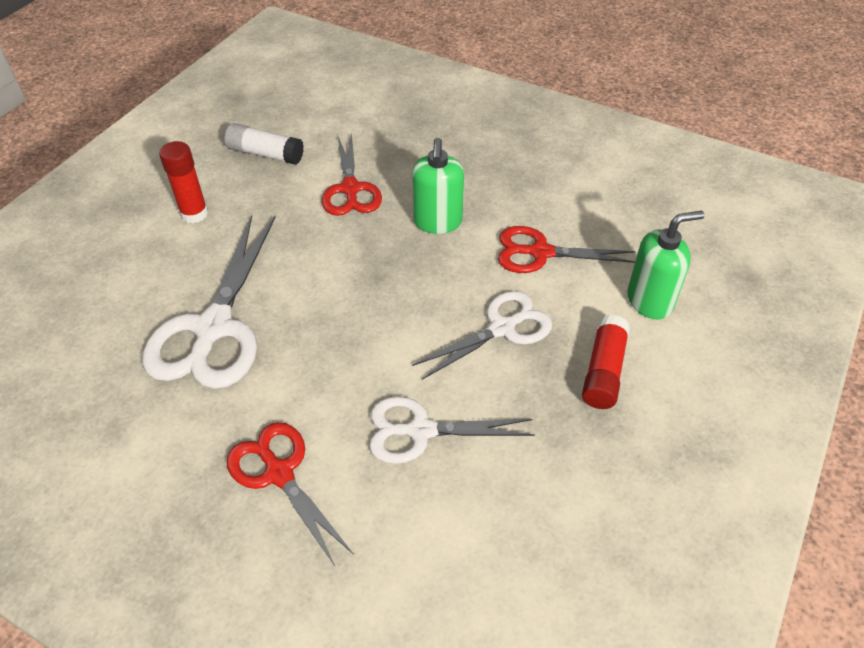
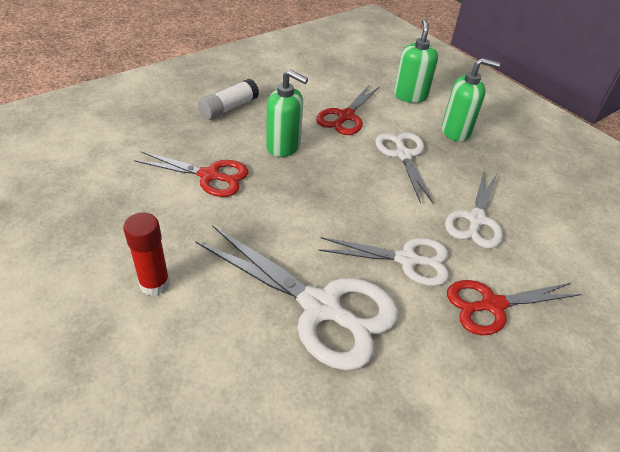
camera: 70 degrees left, 5 degrees down
white glue stick [224,123,304,165] -> white glue stick moved to [198,79,259,120]
red glue stick [582,315,630,409] -> green soap dispenser [442,58,500,141]
none -> white scissors [318,237,449,286]

